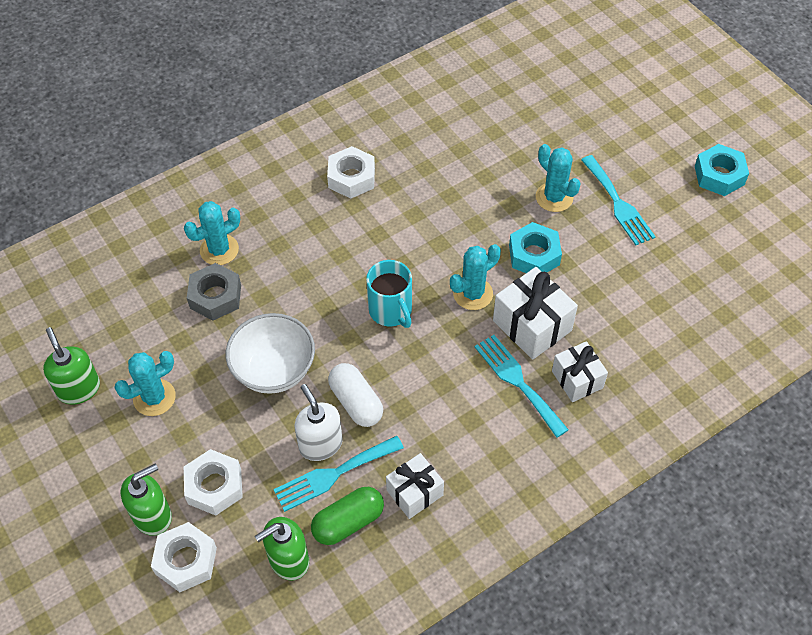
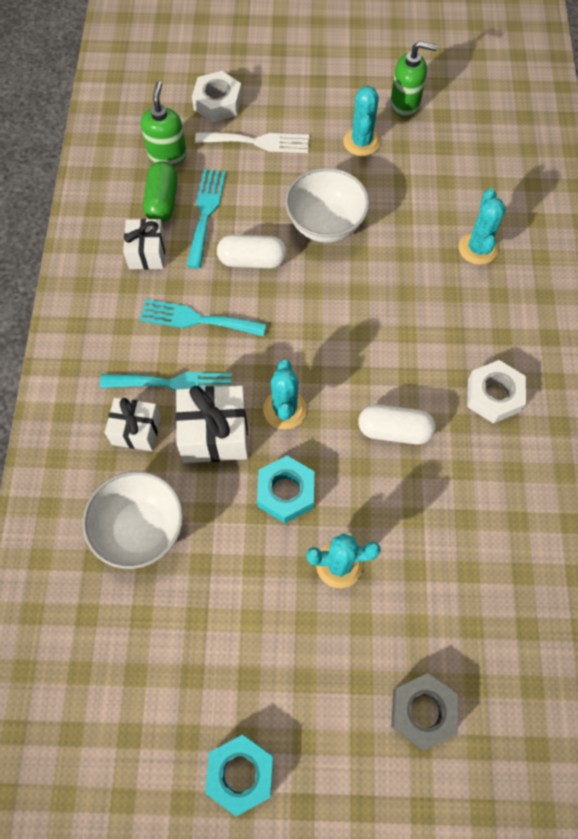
camera: 125 degrees right, 10 degrees up
green soap dispenser [121,464,172,536] -> none
white nut [184,449,243,515] -> white fork [195,133,309,153]
grey nut [187,263,241,321] -> grey nut moved to [391,673,459,750]
white soap dispenser [295,384,343,461] -> none
turquoise mug [366,260,412,328] -> none
turquoise fork [581,155,656,245] -> turquoise fork moved to [139,299,266,337]
none -> white bowl [82,471,183,569]
none -> white capsule [358,405,436,444]

